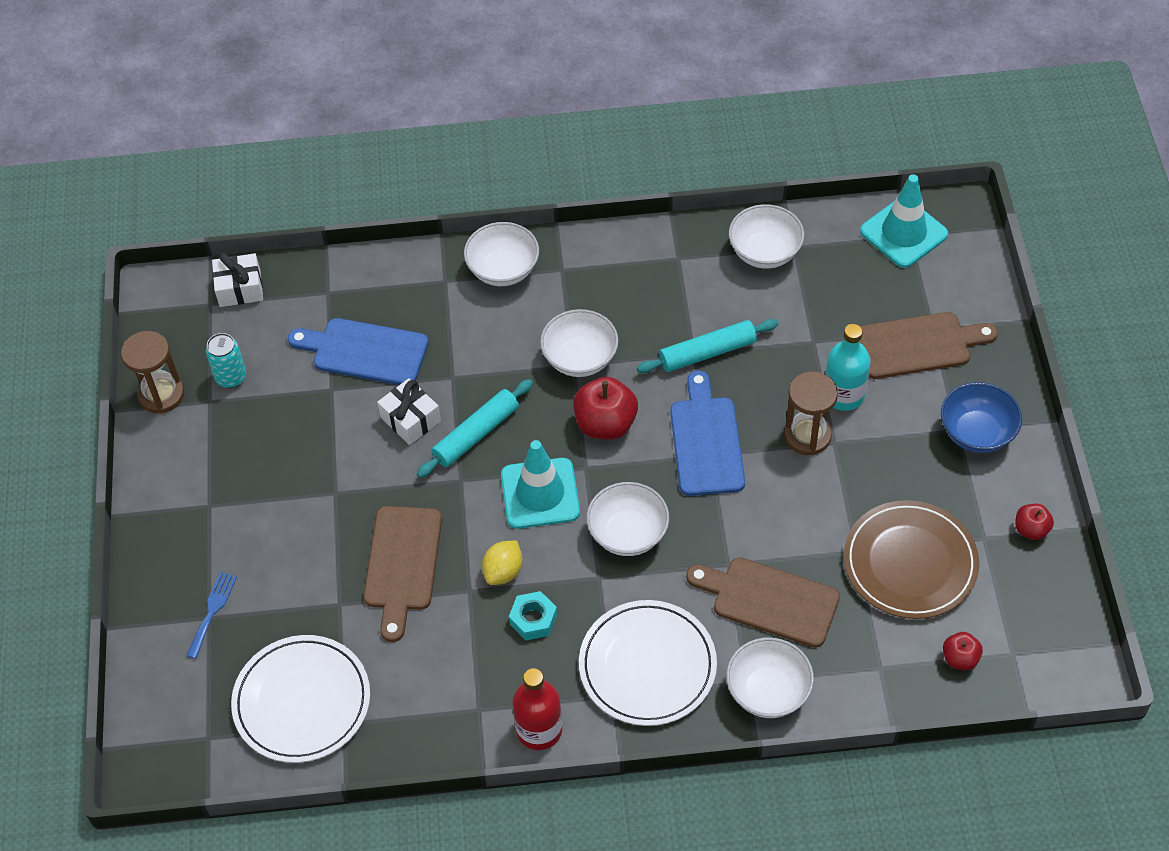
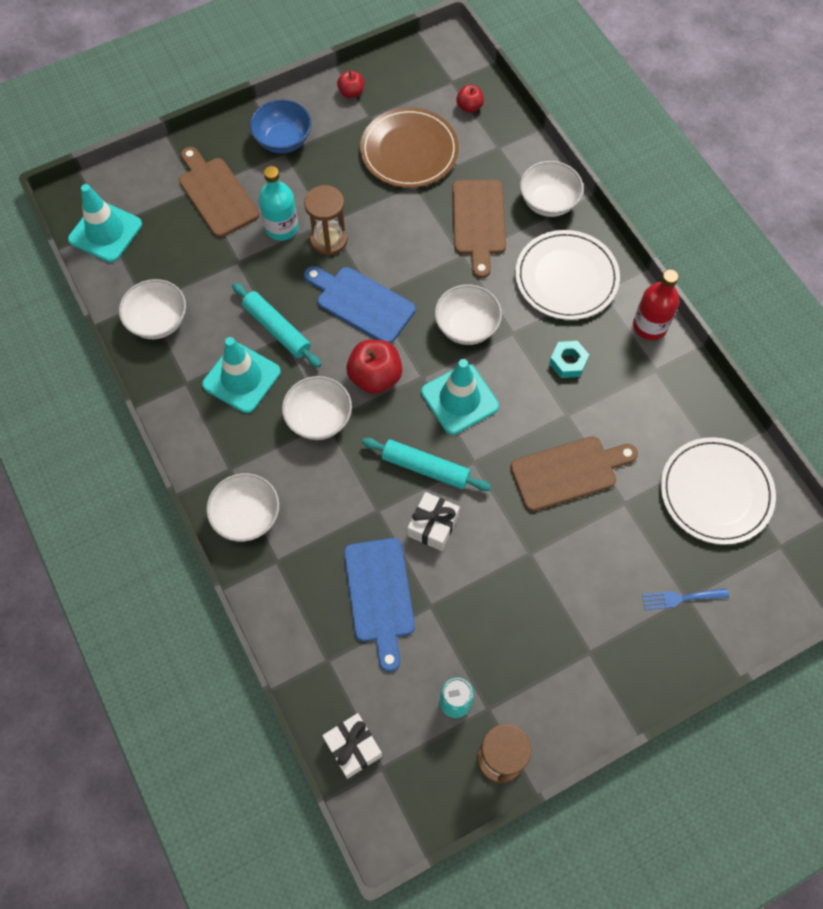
camera: 115 degrees left, 10 degrees up
yellow lemon [482,540,523,585] -> none
blue cutting board [670,370,745,496] -> blue cutting board turned 60 degrees clockwise [304,266,415,343]
none -> turquoise traffic cone [202,337,281,413]

